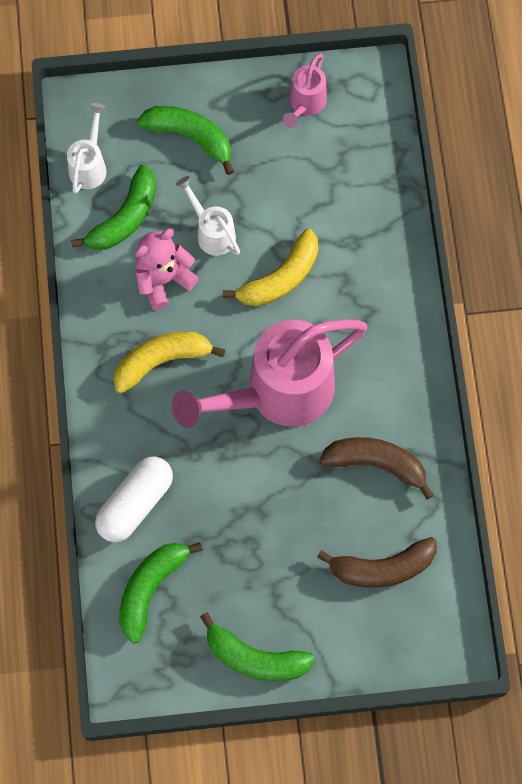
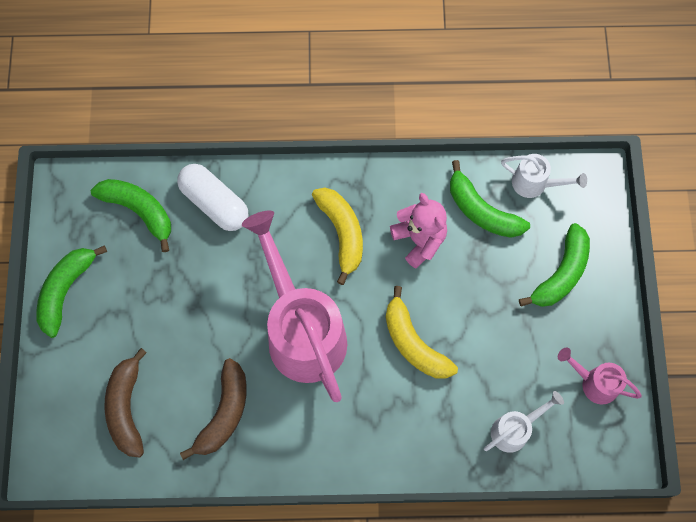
camera: 95 degrees right, 0 degrees up
white watering can [176,176,240,256] -> white watering can moved to [484,391,564,453]

